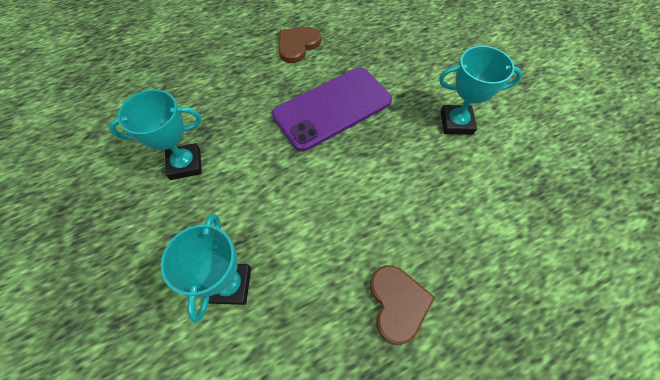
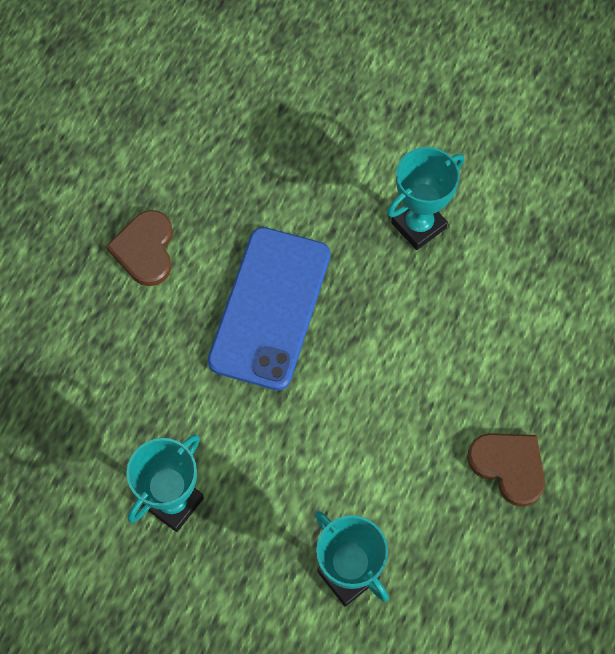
camera: 40 degrees left, 5 degrees up
purple phone [272,67,392,151] -> blue phone [208,227,330,390]

